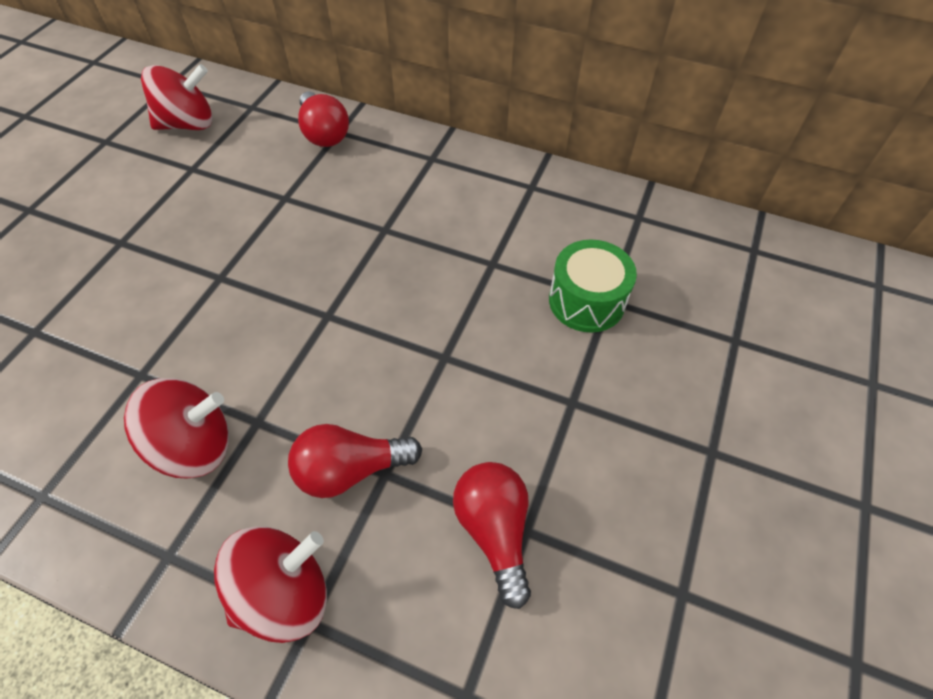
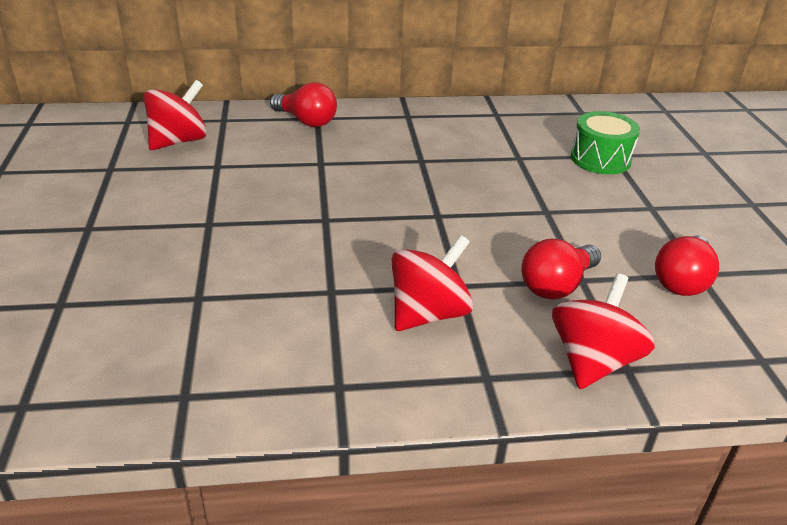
camera: 30 degrees left, 20 degrees down
red light bulb [453,462,531,609] -> red light bulb turned 105 degrees counterclockwise [655,235,719,296]

